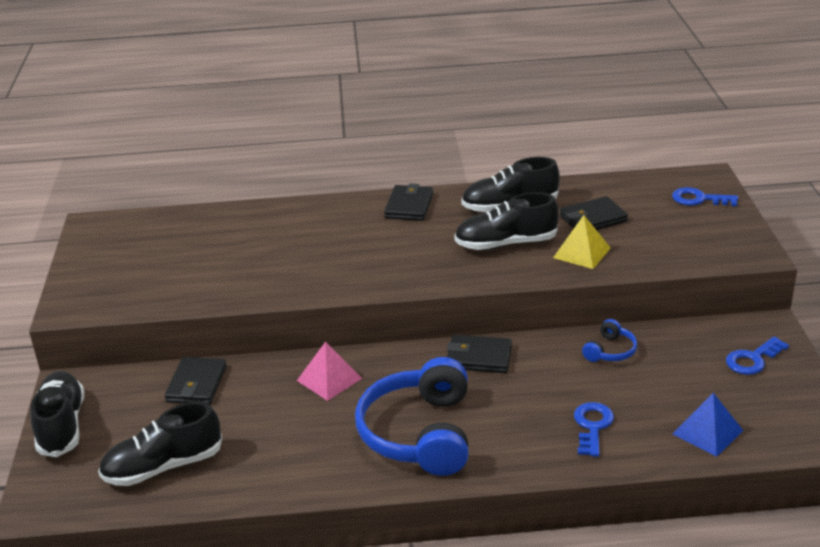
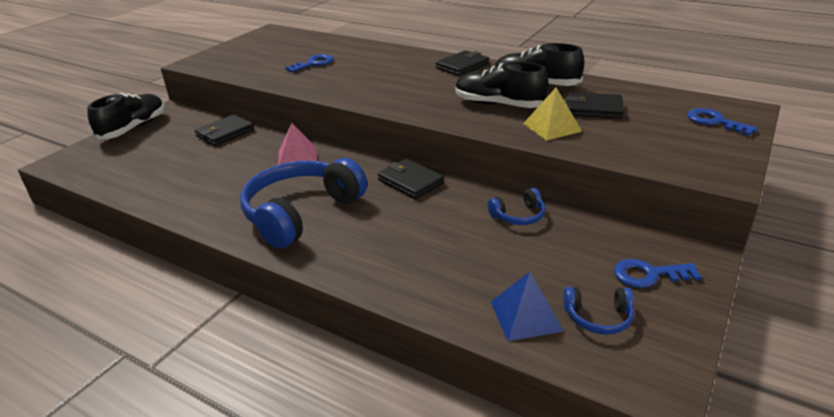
camera: 35 degrees right, 0 degrees up
black shoe [98,402,222,486] -> none
blue key [574,402,614,457] -> blue key moved to [285,54,333,73]
none -> blue headphones [563,287,634,335]

